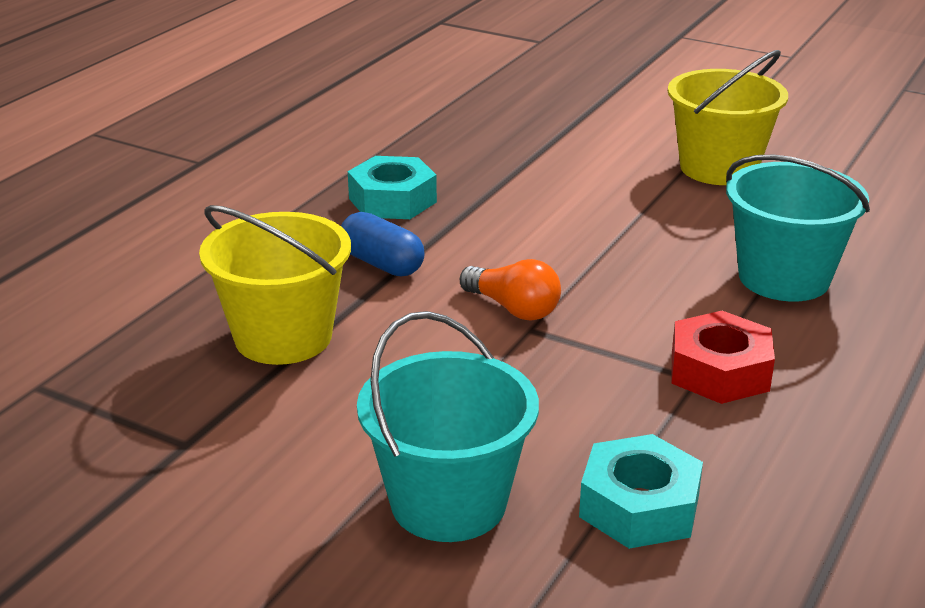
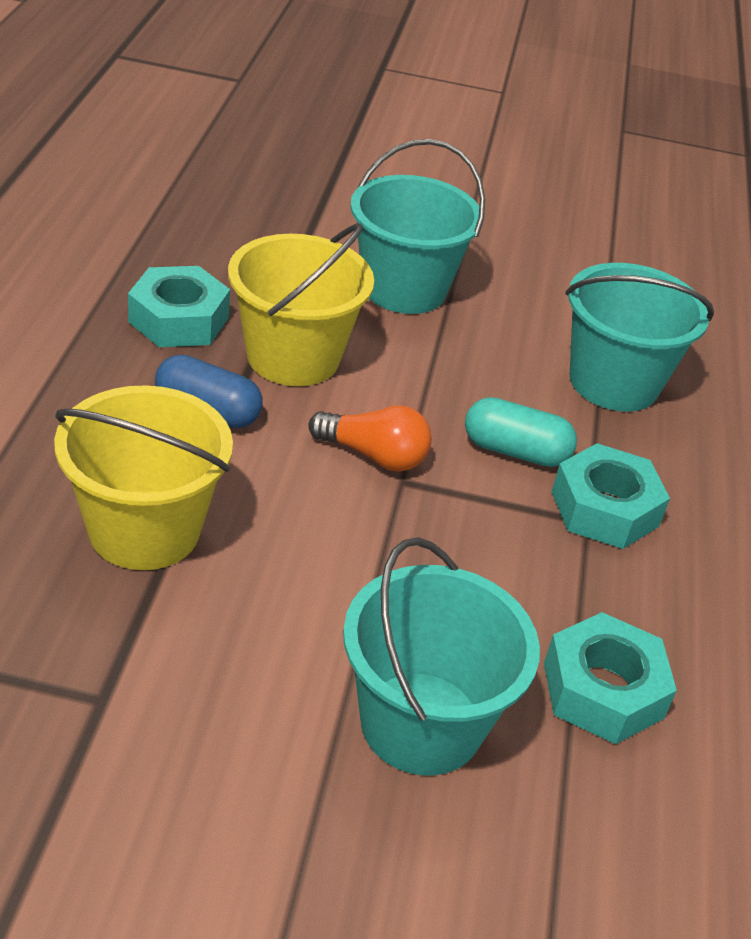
camera: 25 degrees left, 10 degrees up
yellow bucket [668,50,788,185] -> yellow bucket moved to [228,223,374,386]
red nut [672,311,775,404] -> turquoise nut [552,443,670,549]
none -> turquoise bucket [350,139,485,314]
none -> turquoise capsule [465,397,577,467]

